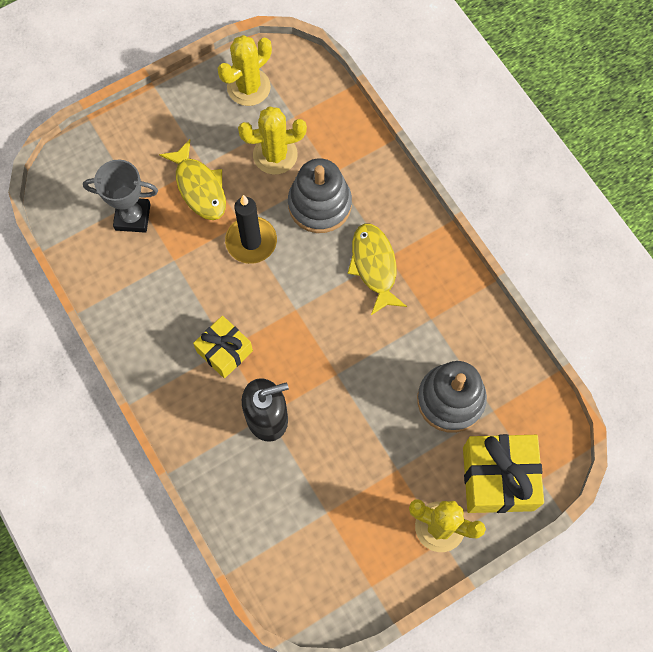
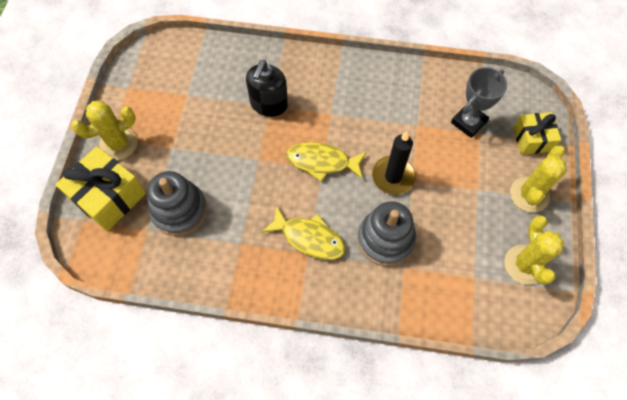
camera: 130 degrees right, 5 degrees down
yellow fish [159,139,226,220] -> yellow fish moved to [286,142,366,182]
yellow gift [193,316,253,378] -> yellow gift moved to [513,112,561,155]
yellow cactus [238,106,307,175] -> yellow cactus moved to [510,146,566,213]

